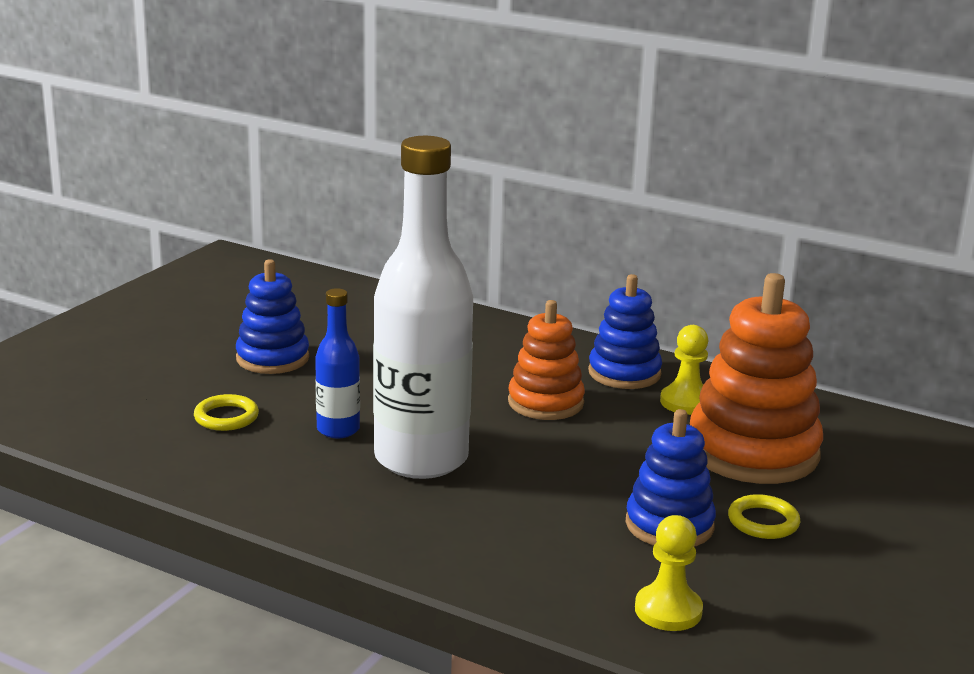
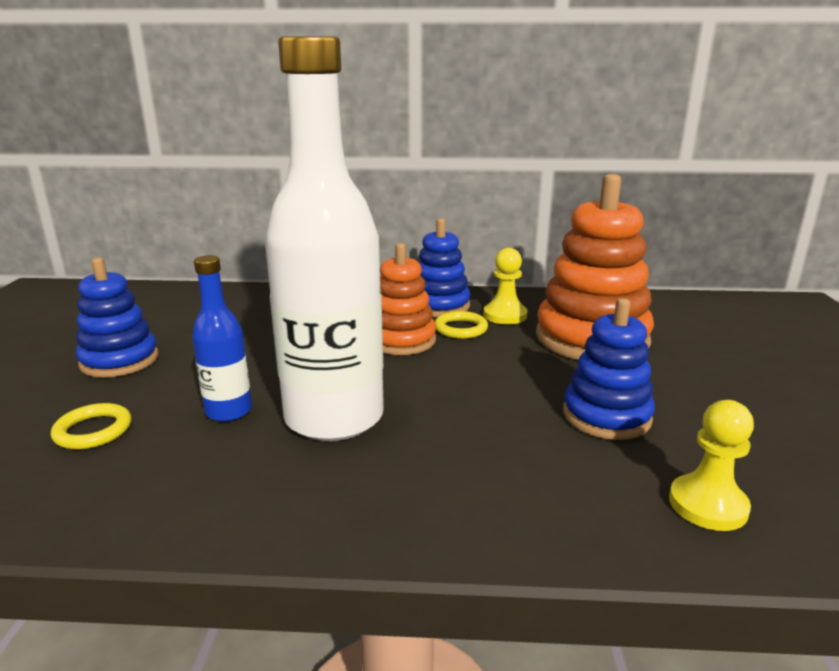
camera: 25 degrees left, 0 degrees up
yellow ring [728,494,800,539] -> yellow ring moved to [435,311,488,339]

